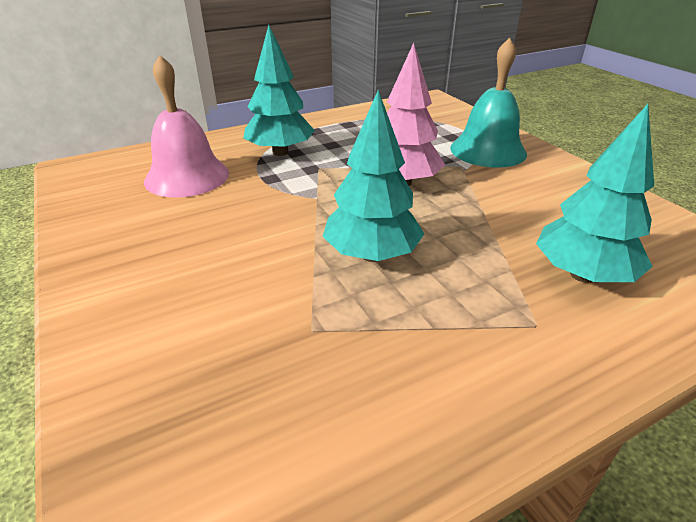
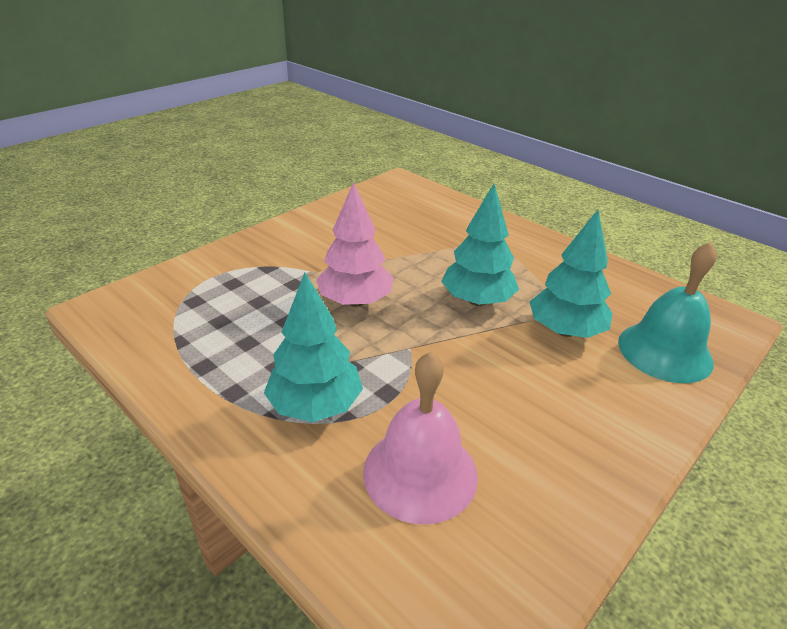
camera: 110 degrees left, 0 degrees up
turquoise bell [450,38,527,168] -> turquoise bell moved to [618,242,717,383]
turquoise tree [536,104,654,283] -> turquoise tree moved to [529,210,612,338]

